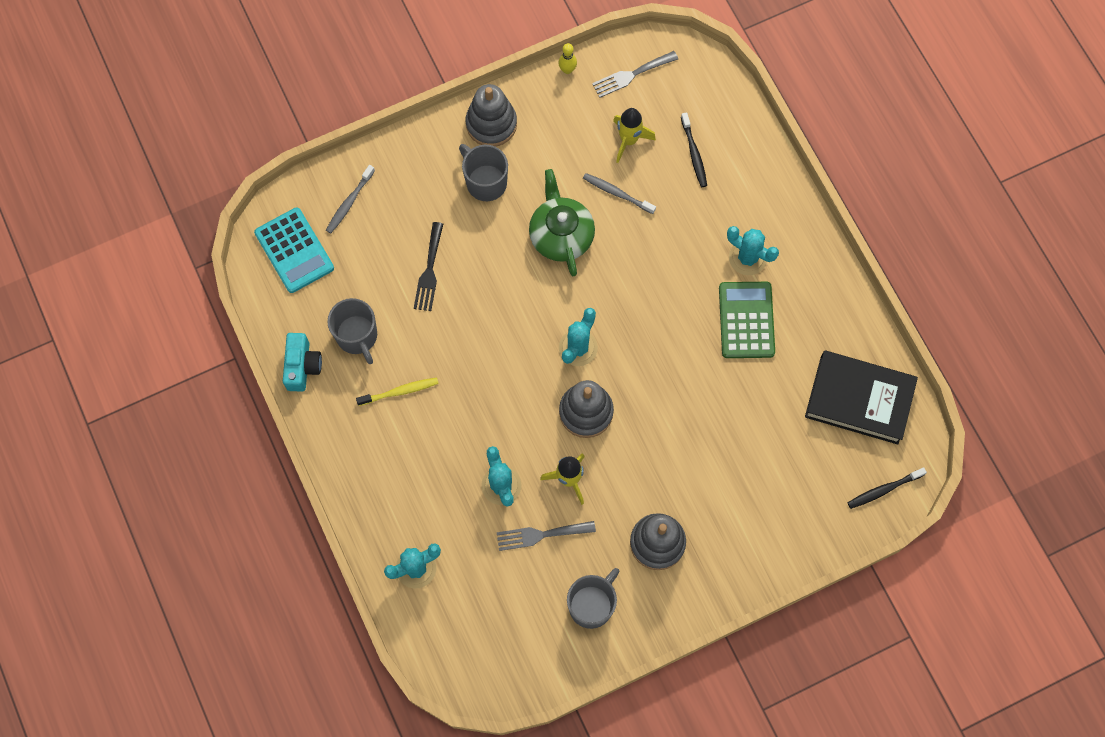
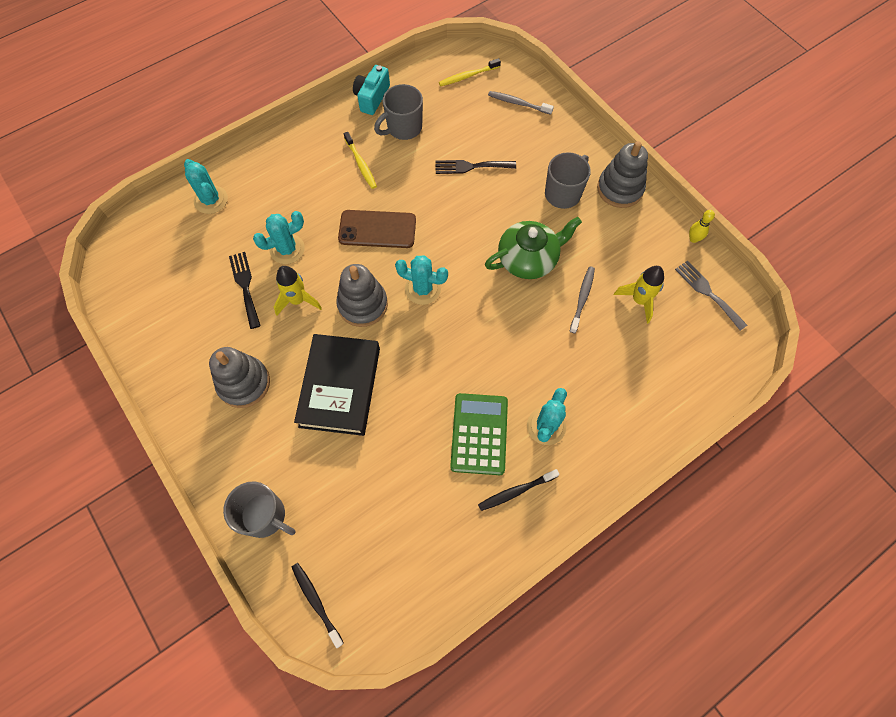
camera: 80 degrees right, 5 degrees down
turquoise calculator [254,207,334,293] -> yellow toothbrush [439,58,501,86]
turquoise camera [283,333,322,391] -> turquoise camera turned 120 degrees clockwise [353,65,390,115]
grey fork [496,521,596,551] -> black fork [229,252,261,329]
grey mug [567,568,619,629] -> grey mug moved to [223,481,295,538]
black toothbrush [681,112,707,187] -> black toothbrush moved to [478,469,559,511]
green calculator [719,282,775,358] -> green calculator turned 75 degrees counterclockwise [450,393,508,475]
black book [805,350,918,444] -> black book moved to [294,334,380,436]
none -> brown phone [338,210,416,248]

